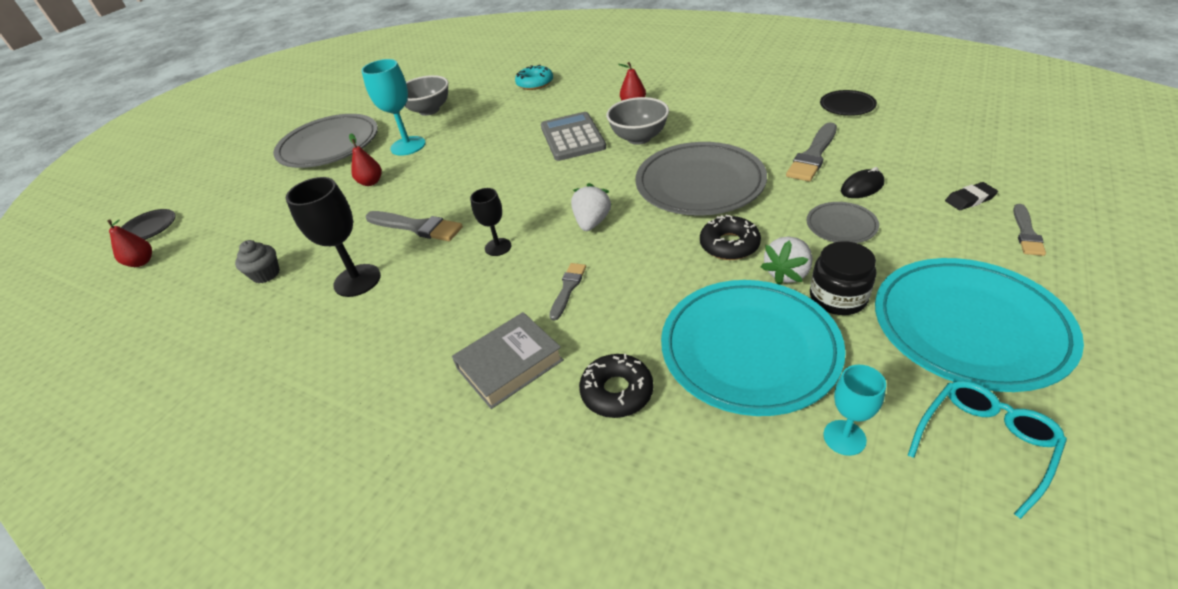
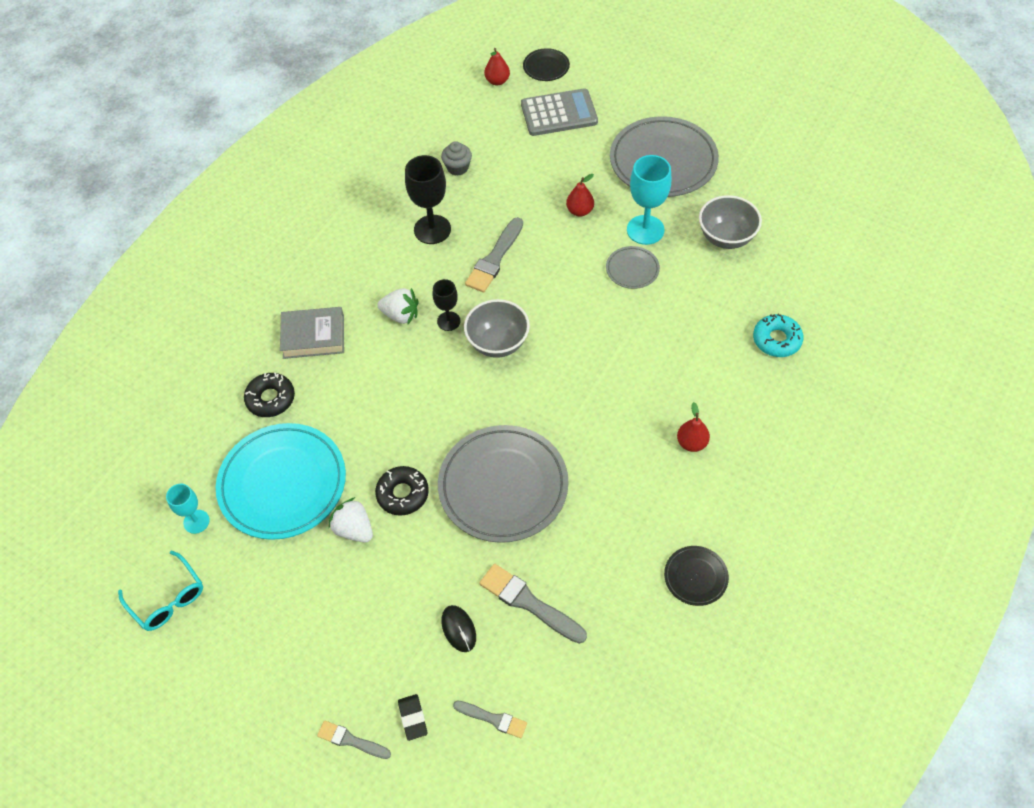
camera: 90 degrees right, 15 degrees up
grey book [452,312,564,409] -> grey book turned 60 degrees counterclockwise [280,307,344,359]
grey calculator [541,112,606,161] -> grey calculator moved to [521,88,598,136]
grey brush [549,263,586,321] -> grey brush moved to [453,700,527,738]
white strawberry [571,183,612,231] -> white strawberry moved to [378,288,419,324]
grey bowl [606,97,669,145] -> grey bowl moved to [464,299,530,358]
grey plate [807,202,879,243] -> grey plate moved to [606,246,660,289]
black jar [810,241,876,315] -> none
black plate [820,90,877,116] -> black plate moved to [664,546,729,606]
turquoise plate [875,258,1084,392] -> none

